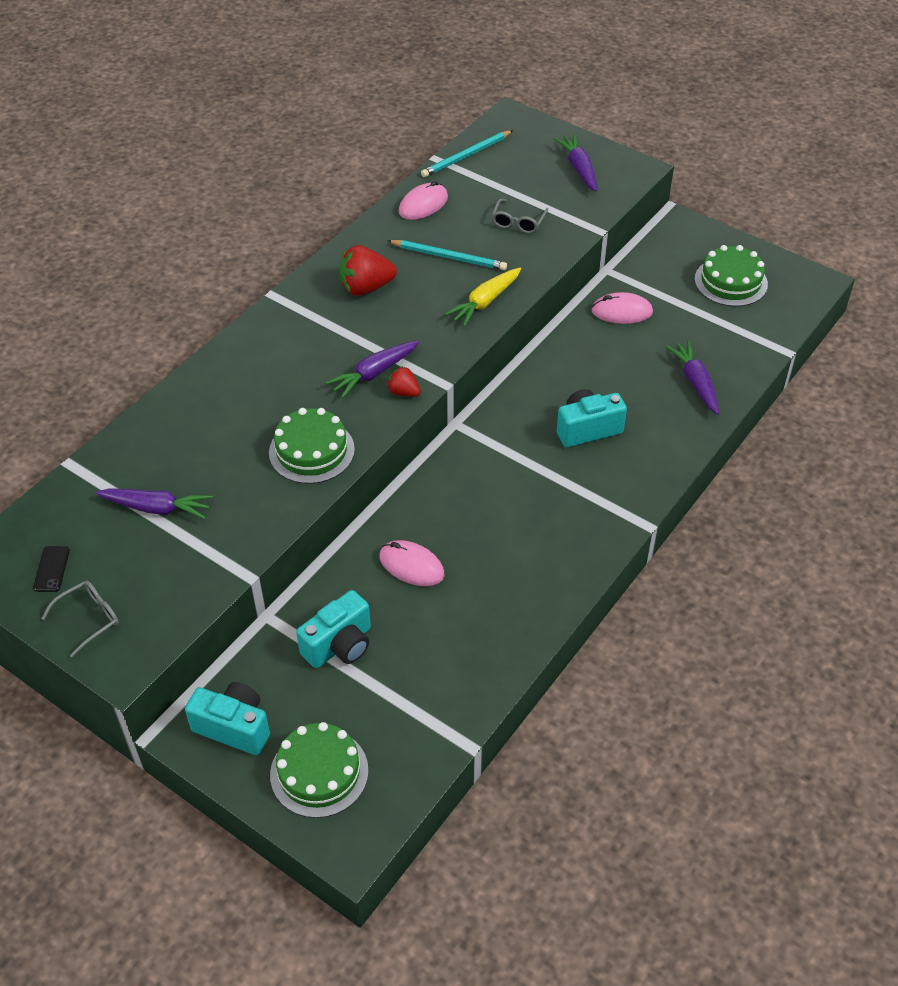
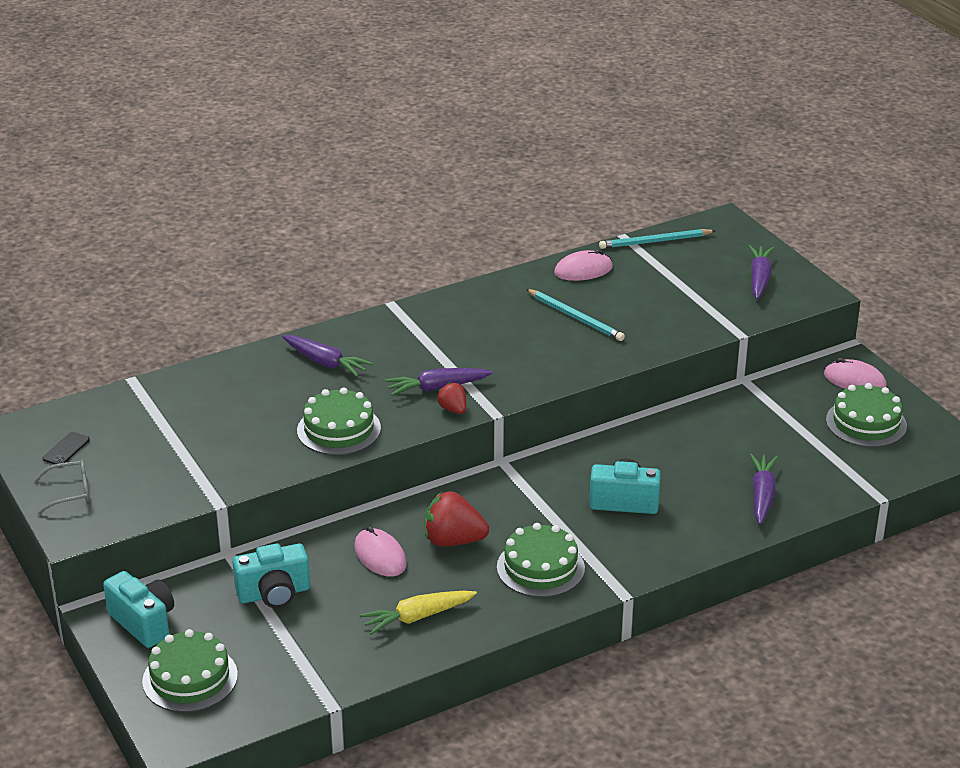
camera: 25 degrees right, 15 degrees down
purple carrot [96,488,213,519] -> purple carrot moved to [282,335,373,377]
red strawberry [339,245,397,296] -> red strawberry moved to [424,491,489,546]
yellow carrot [445,268,521,326] -> yellow carrot moved to [360,591,477,635]
grey glasses [491,198,549,234] -> none
pink mouse [591,292,653,324] -> pink mouse moved to [824,358,887,389]
none -> green cake [497,523,585,597]

